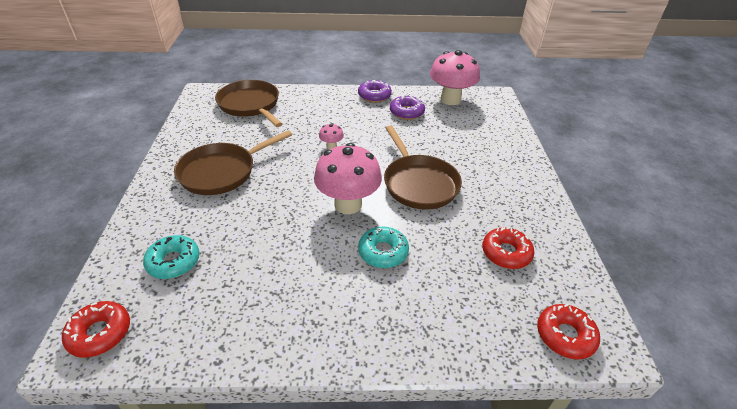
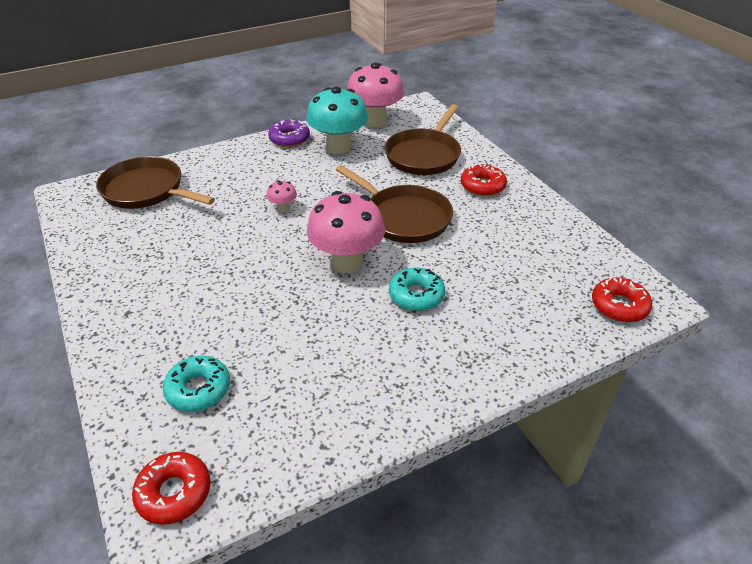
camera: 25 degrees left, 0 degrees up
brown pan [174,130,292,195] -> brown pan moved to [384,104,461,175]
purple donut [390,96,425,120] -> turquoise mushroom [307,87,368,155]
red donut [482,227,534,269] -> red donut moved to [461,163,507,196]

